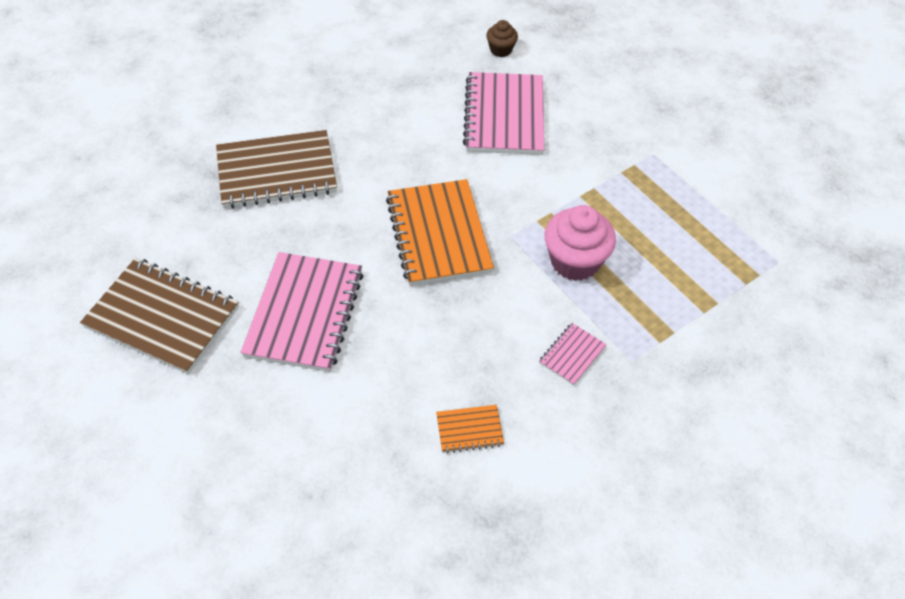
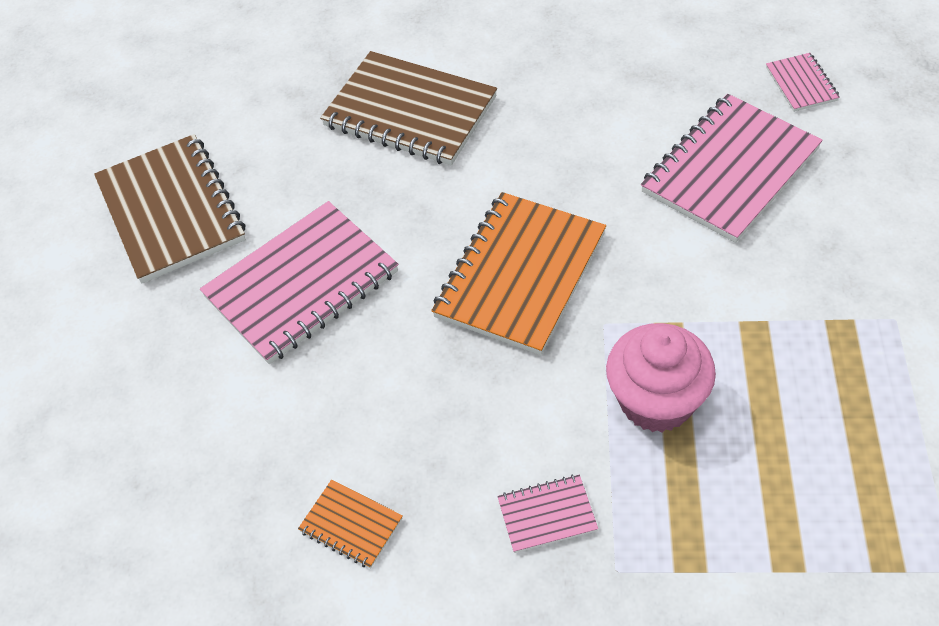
camera: 45 degrees right, 0 degrees up
brown cupcake [486,20,518,57] -> pink notebook [766,53,840,112]

